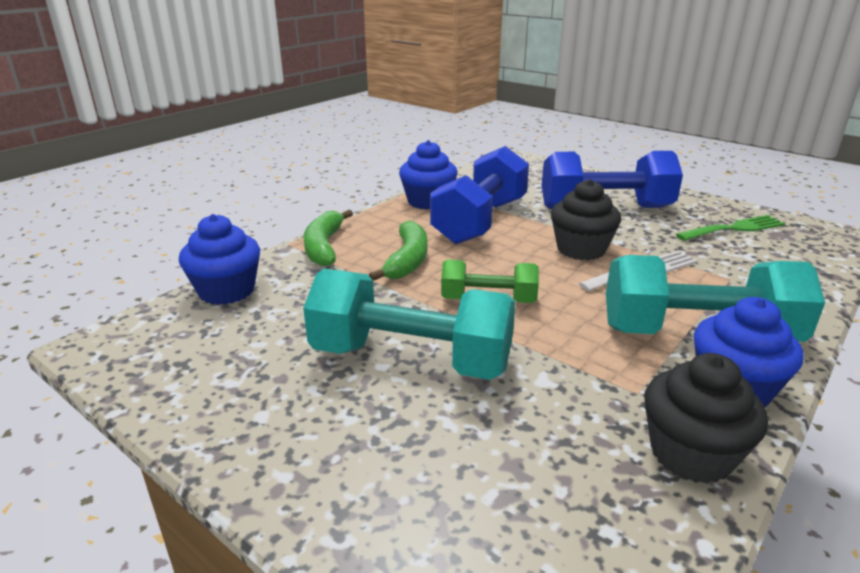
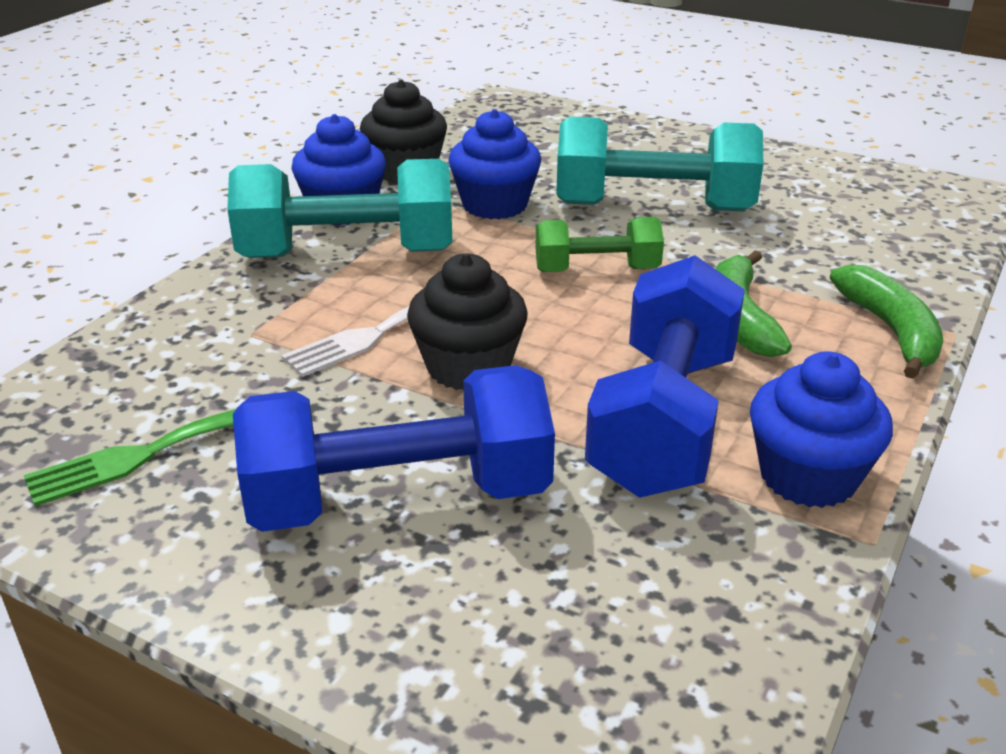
camera: 170 degrees right, 5 degrees up
blue cupcake [179,214,260,305] -> blue cupcake moved to [448,109,541,219]

